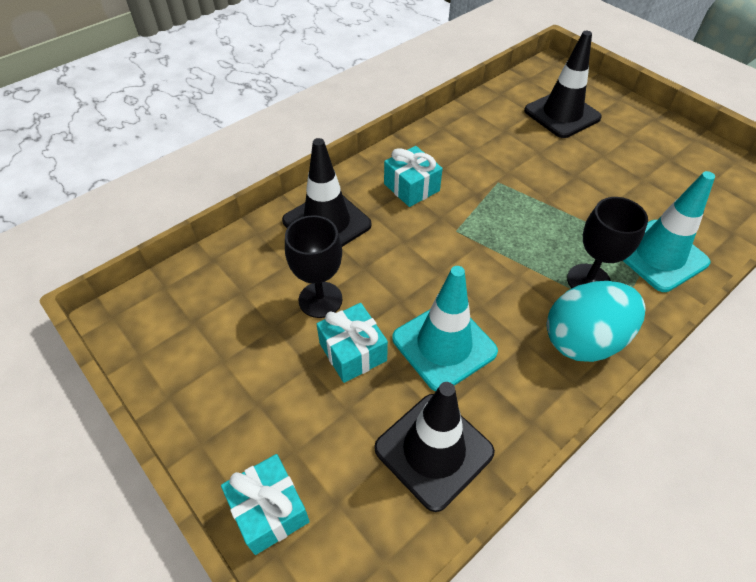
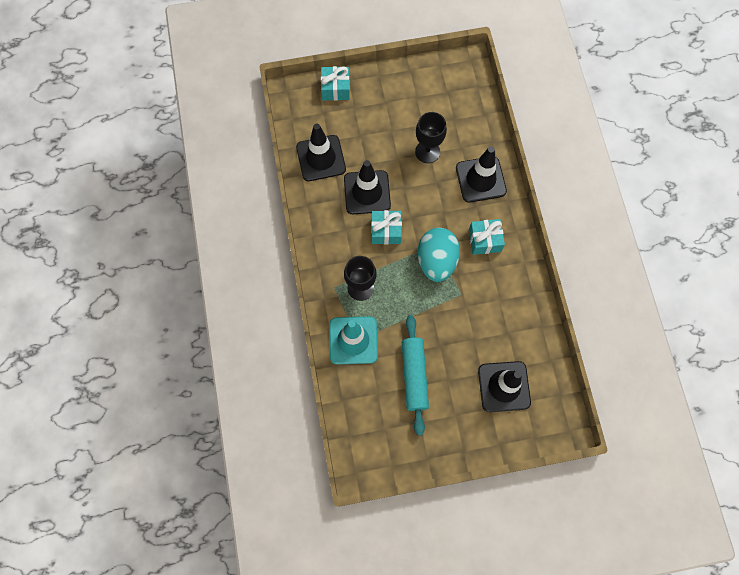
camera: 120 degrees right, 20 degrees up
turquoise gift [317,303,388,383] -> turquoise gift moved to [371,210,402,244]
turquoise traffic cone [392,266,498,391] -> black traffic cone [344,160,391,214]
turquoise egg [547,281,646,362] -> turquoise egg moved to [418,228,460,282]
none -> turquoise rolling pin [402,315,429,436]

